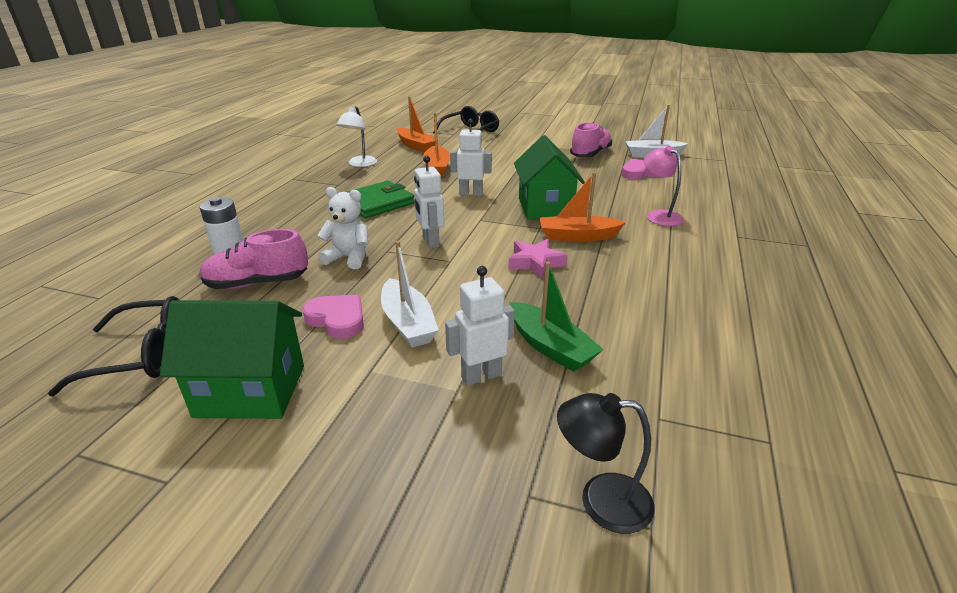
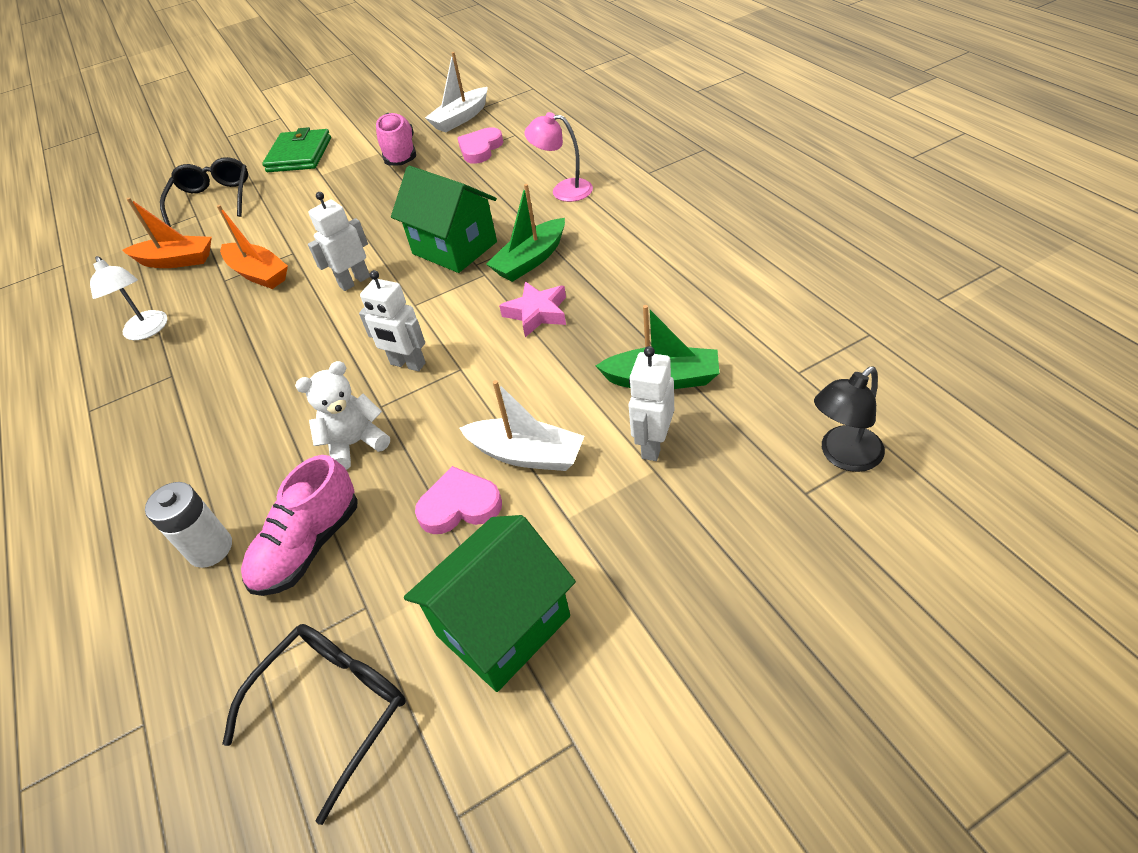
camera: 40 degrees left, 15 degrees up
green wallet [347,181,415,218] -> green wallet moved to [262,127,331,172]
orange boat [539,172,626,242] -> green boat [486,184,565,282]

